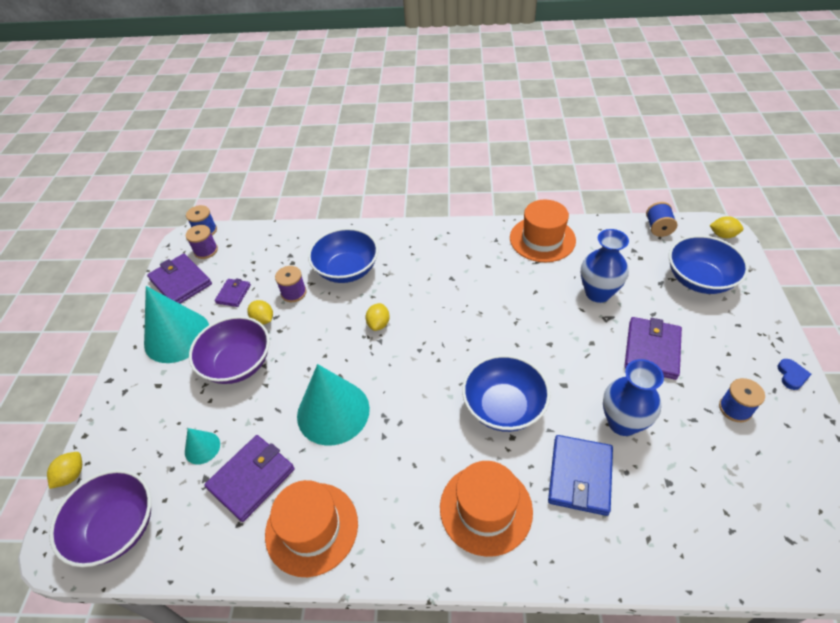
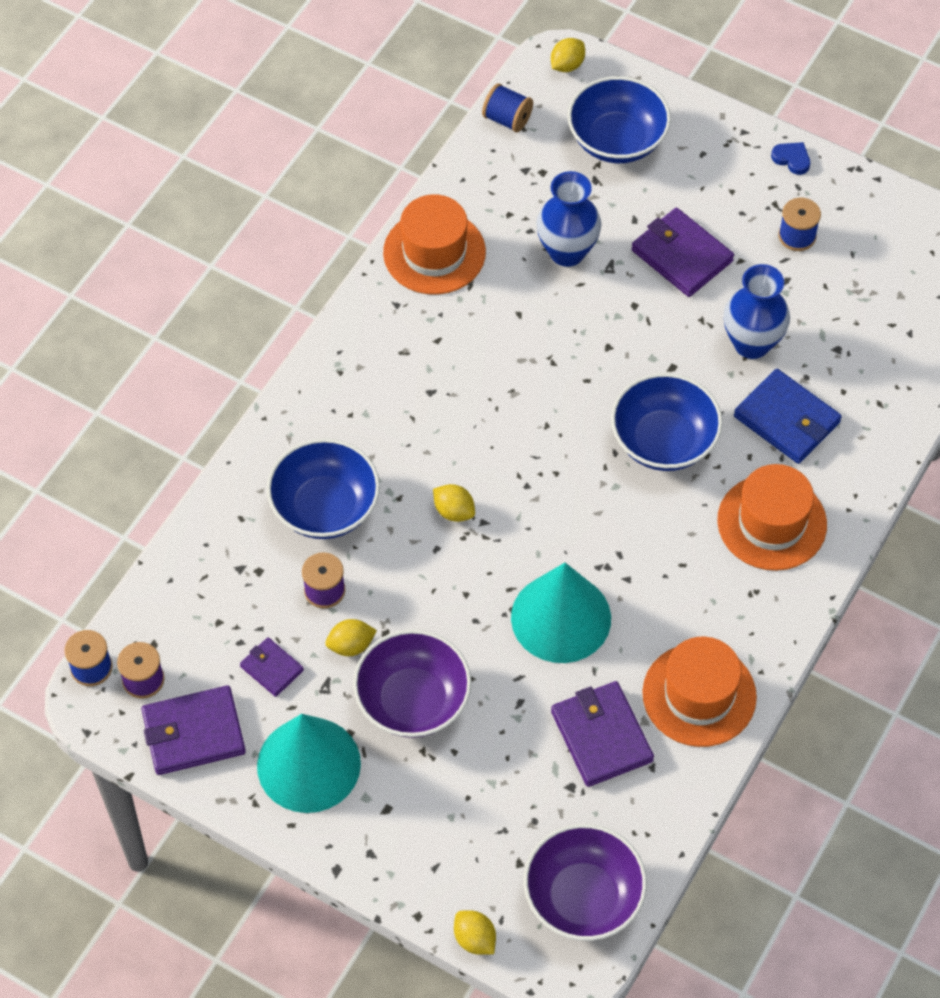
camera: 65 degrees left, 10 degrees up
turquoise cone [185,428,220,464] -> none

